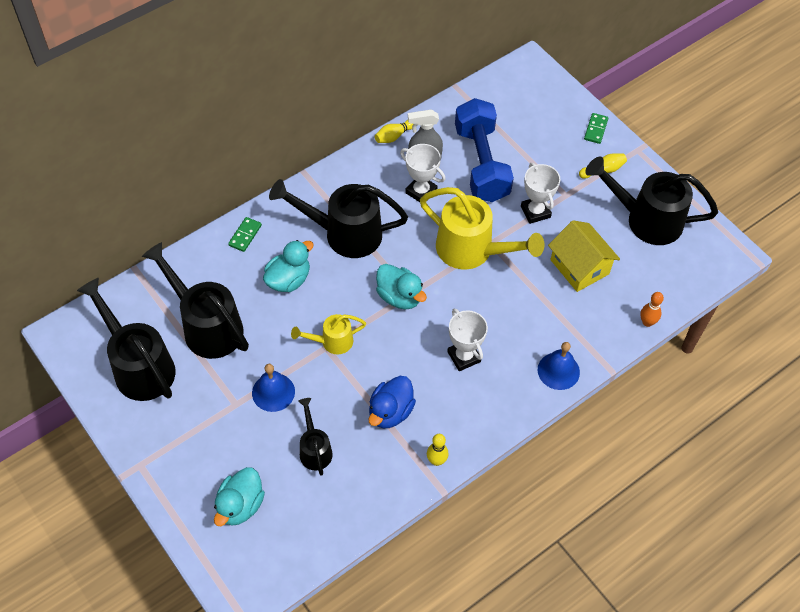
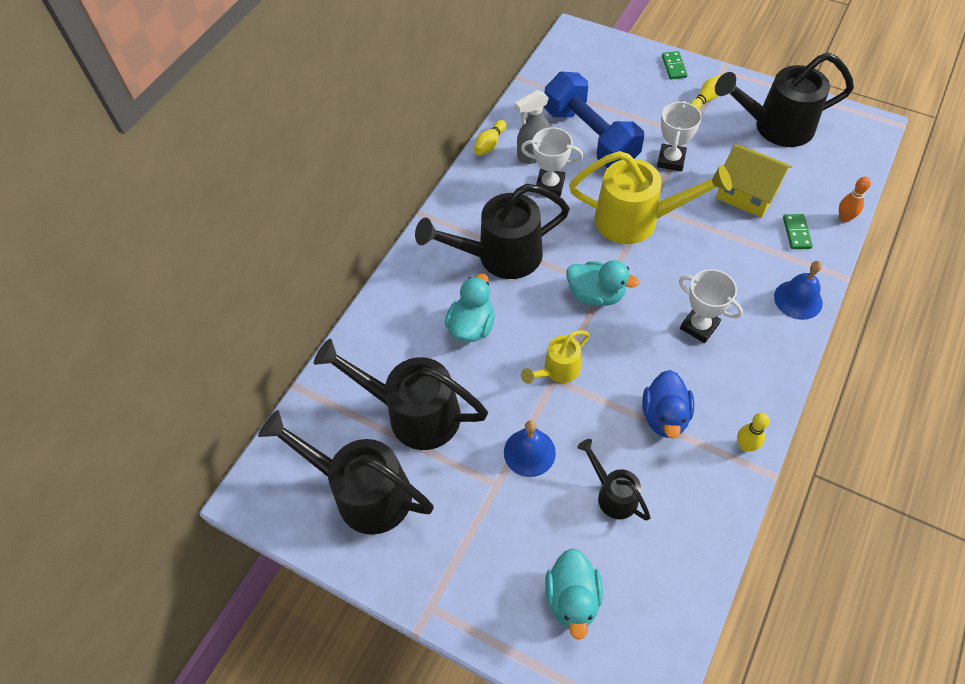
camera: 20 degrees left, 0 degrees up
green domino [228,217,262,252] -> green domino moved to [783,214,813,249]
white trophy [521,163,561,224] -> white trophy turned 60 degrees clockwise [657,101,702,171]

